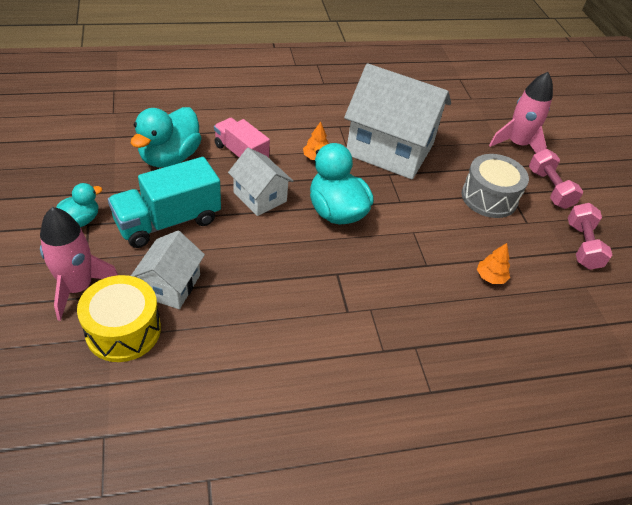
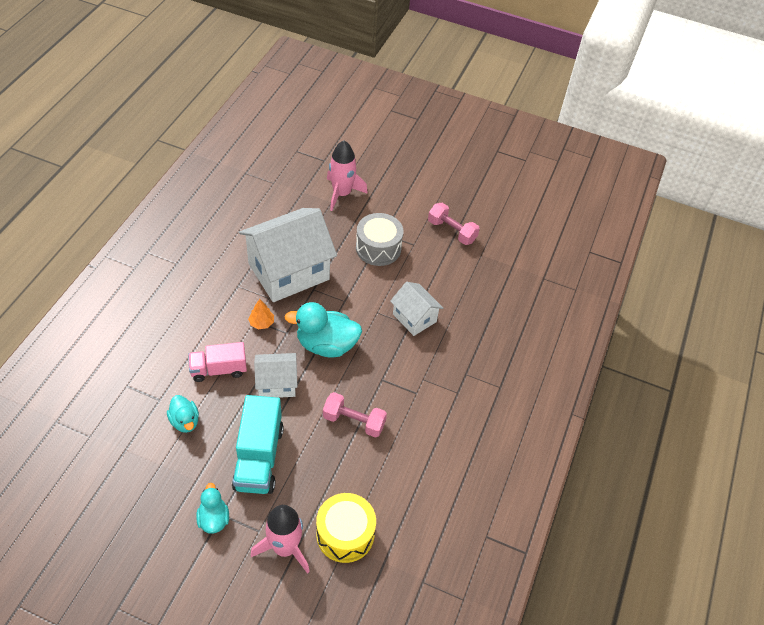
camera: 55 degrees left, 5 degrees up
turquoise duck [131,107,202,168] -> turquoise duck [167,395,199,433], size x0.57
white house [131,231,205,309] -> white house moved to [390,282,443,336]
orange tree [477,243,510,284] -> none
pink dumbbell [529,149,583,209] -> pink dumbbell moved to [323,392,387,438]

